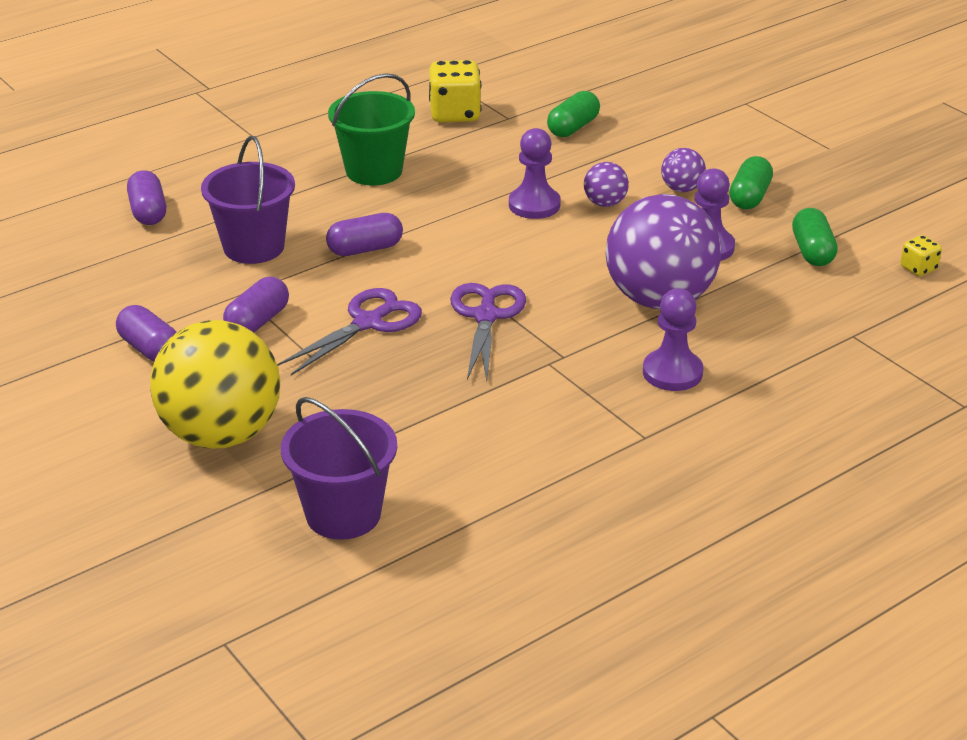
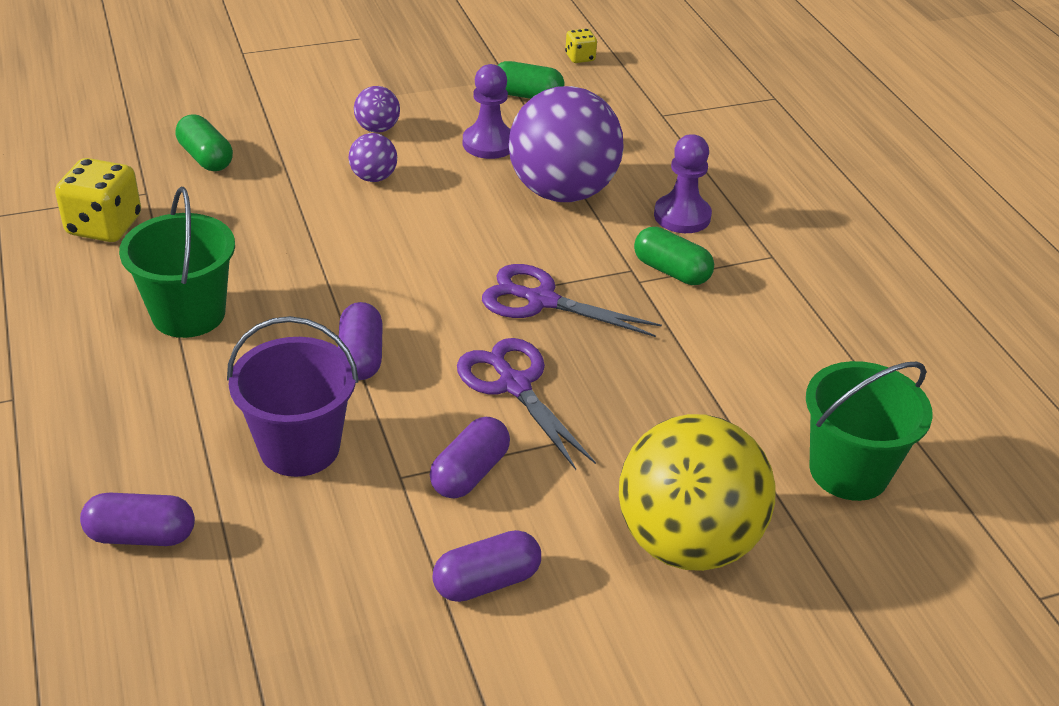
camera: 75 degrees left, 5 degrees up
purple capsule [223,277,289,332] -> purple capsule turned 75 degrees clockwise [430,417,510,499]
purple bucket [281,397,397,540] -> green bucket [806,361,933,501]
purple pawn [509,128,561,219] -> none
green capsule [729,156,773,209] -> green capsule moved to [634,227,714,285]

